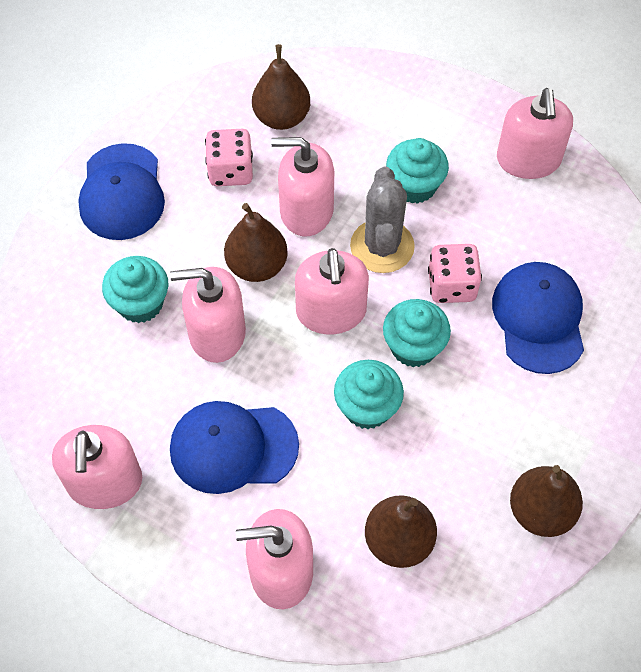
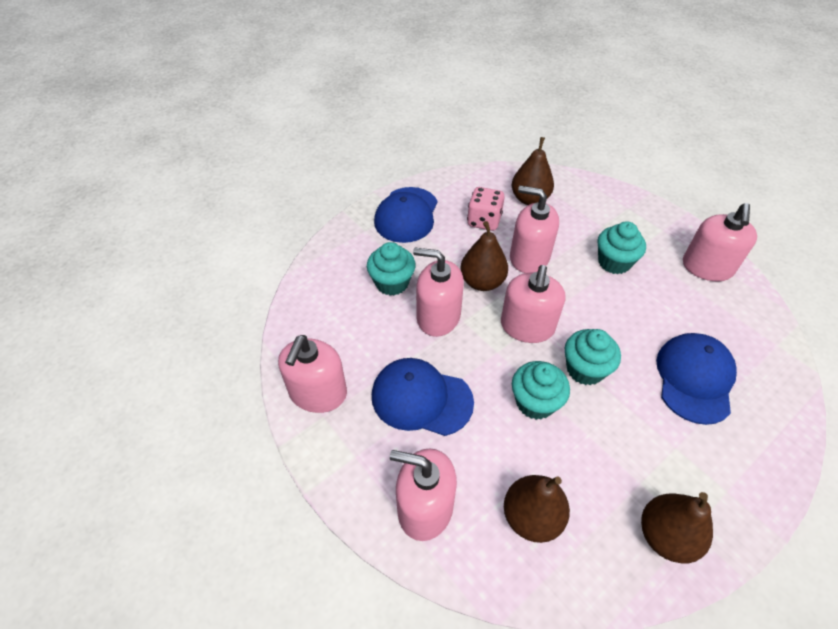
camera: 20 degrees right, 10 degrees down
grey cactus [350,167,415,273] -> none
pink dice [428,244,482,303] -> none

